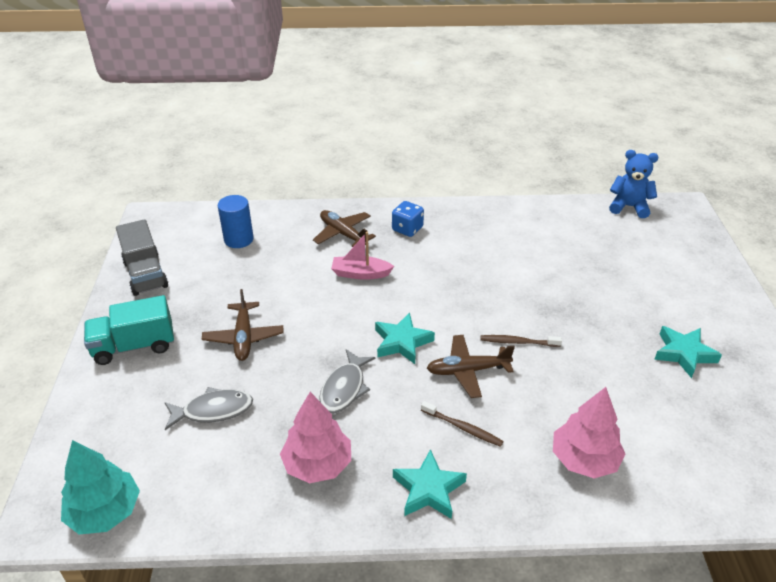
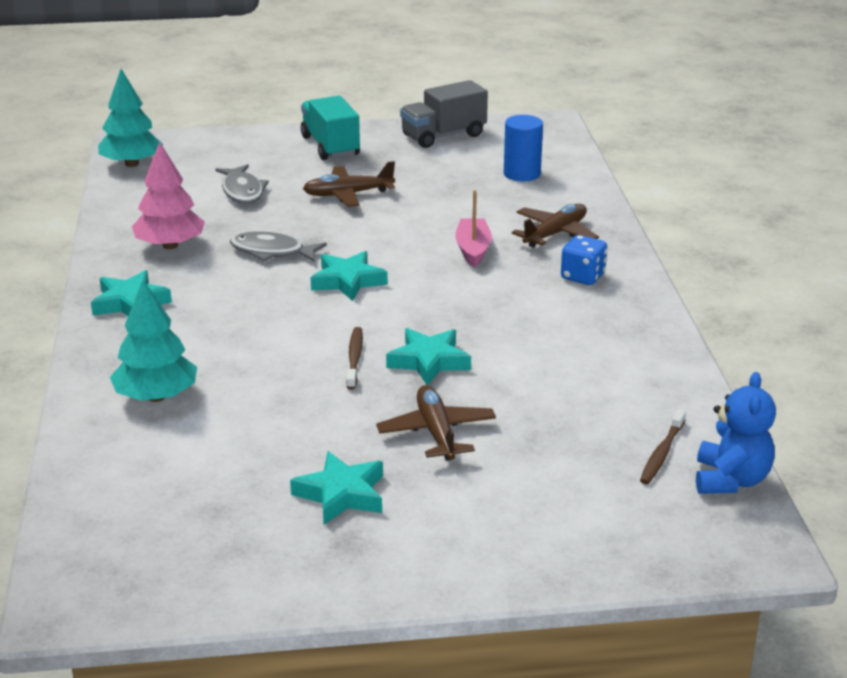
camera: 85 degrees right, 10 degrees down
brown toothbrush [421,401,504,447] -> brown toothbrush moved to [640,409,686,484]
brown plane [427,335,515,398] -> brown plane moved to [376,385,496,461]
pink tree [553,387,625,478] -> turquoise tree [110,280,197,402]
none -> turquoise star [386,328,471,385]

